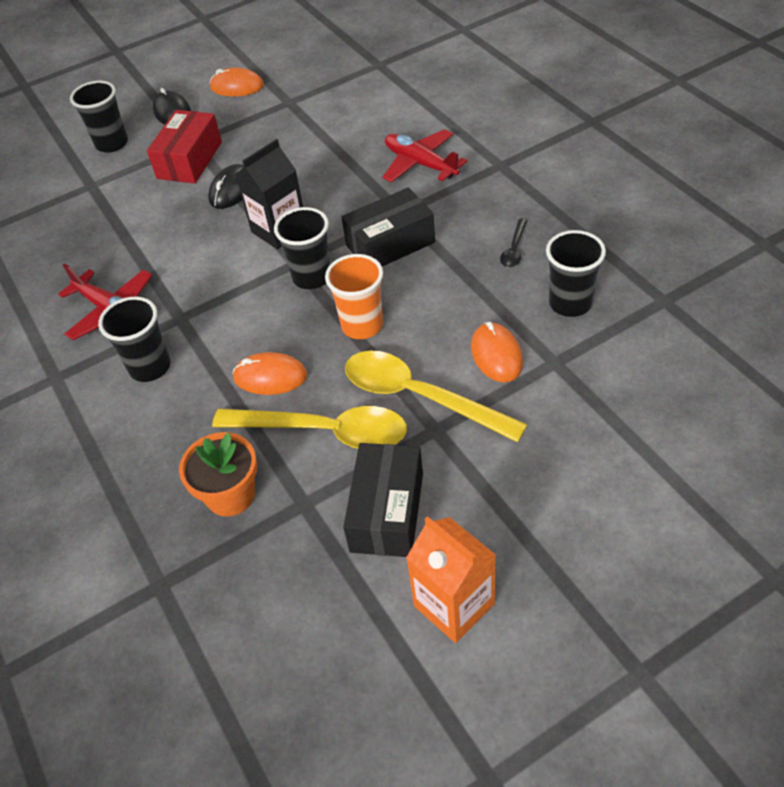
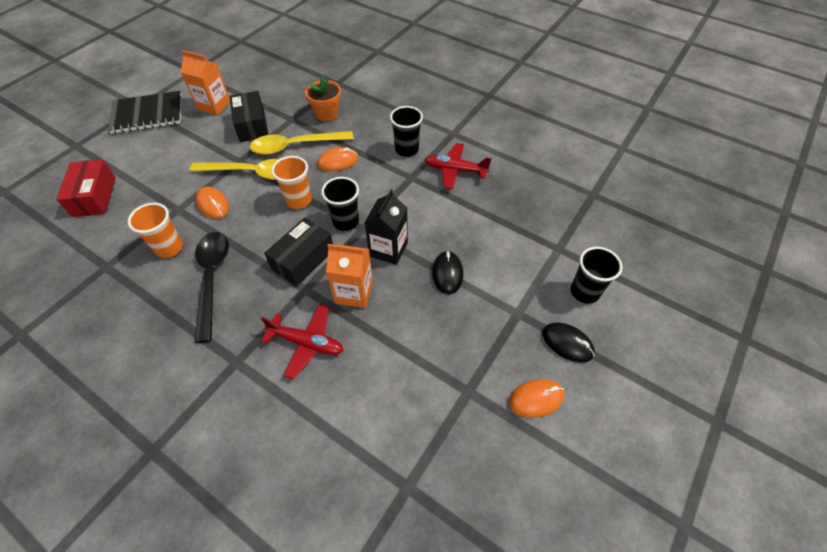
camera: 150 degrees right, 5 degrees up
red box [147,110,222,184] -> red box moved to [56,159,116,217]
black spoon [500,219,527,268] -> black spoon [195,232,229,343], size x2.28
black cup [546,230,606,317] -> orange cup [128,203,183,258]
none -> black notebook [108,91,182,134]
none -> orange carton [326,244,373,308]

